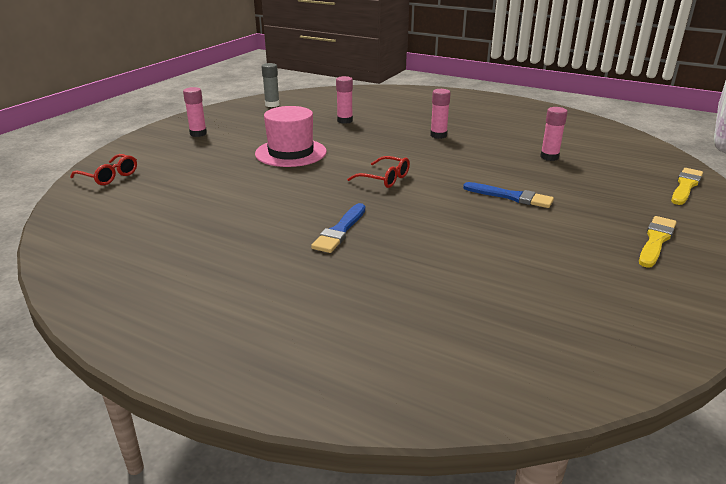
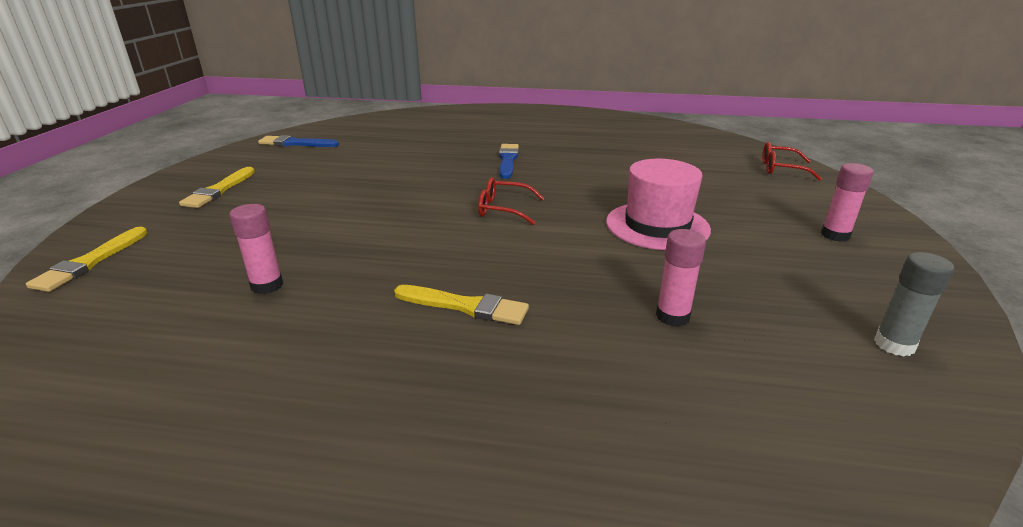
camera: 160 degrees right, 0 degrees up
pink glue stick [430,89,451,139] -> yellow brush [394,285,529,325]
blue brush [463,182,554,208] -> blue brush moved to [258,135,339,147]

